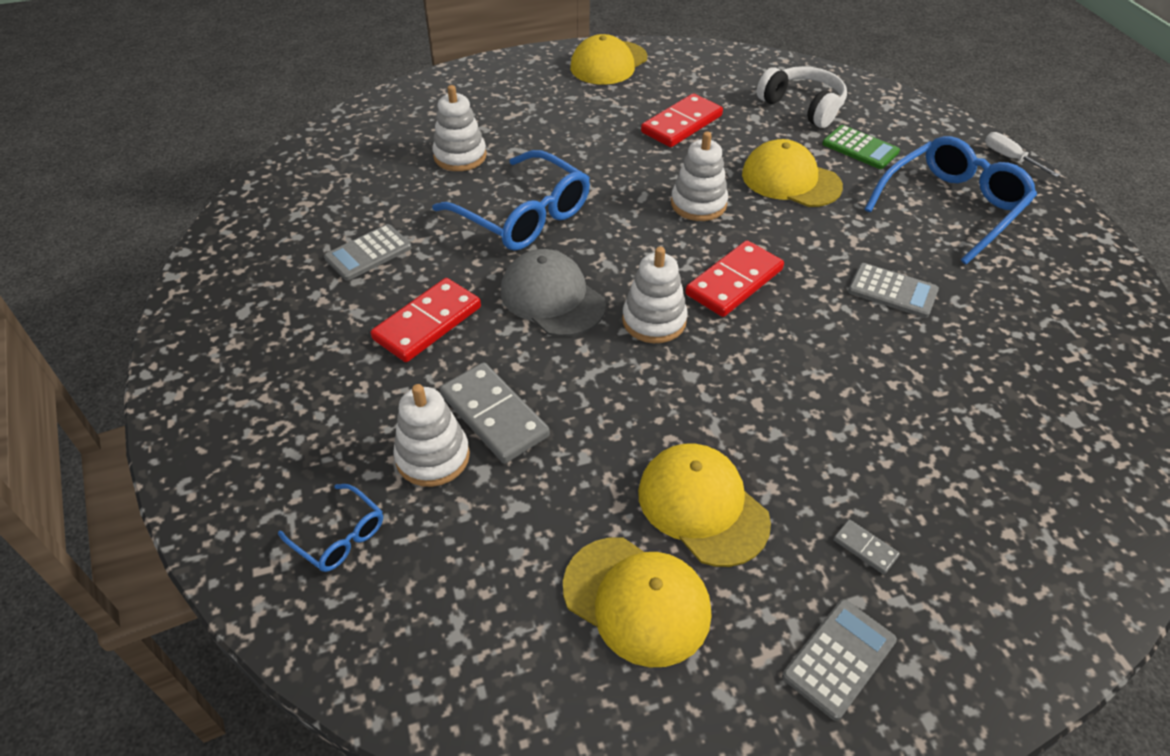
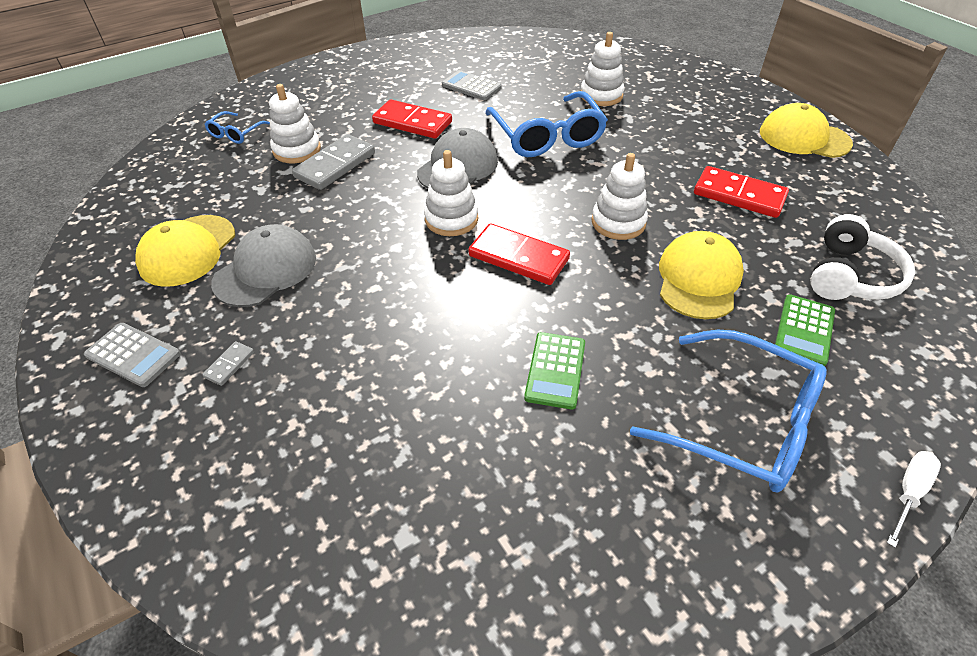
camera: 75 degrees right, 0 degrees up
blue glasses [432,150,590,251] -> blue glasses turned 45 degrees counterclockwise [485,91,608,157]
yellow cap [638,444,771,567] -> grey cap [211,224,316,307]
grey calculator [848,263,939,318] -> green calculator [524,332,585,410]

